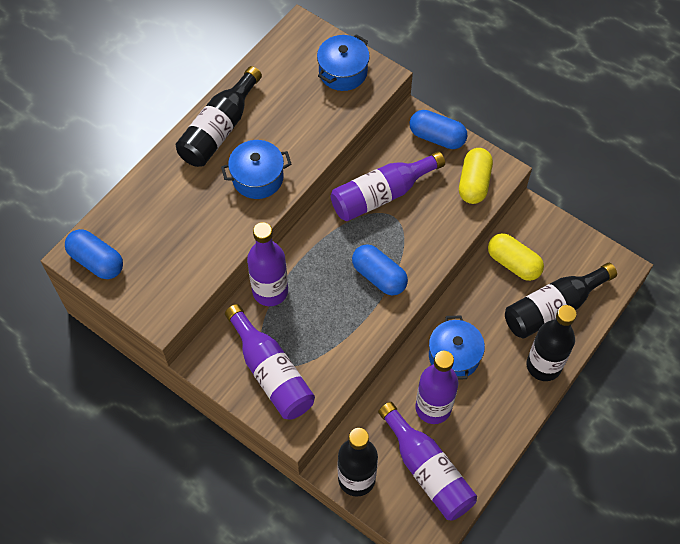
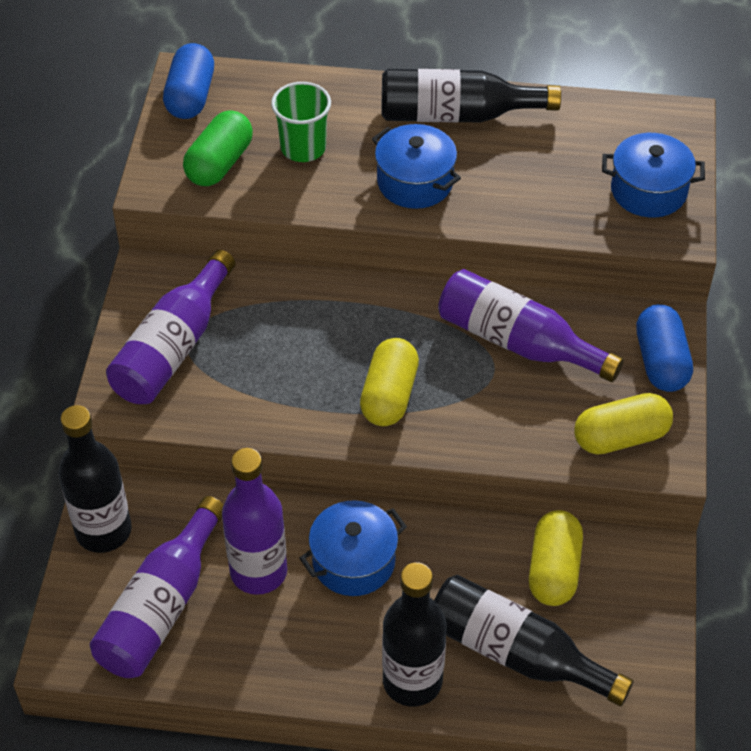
camera: 60 degrees right, 10 degrees down
purple bottle [247,222,288,306] -> none
blue capsule [352,244,408,296] -> yellow capsule [360,338,419,426]
none -> green capsule [183,110,253,186]
none -> green cup [271,82,331,162]

